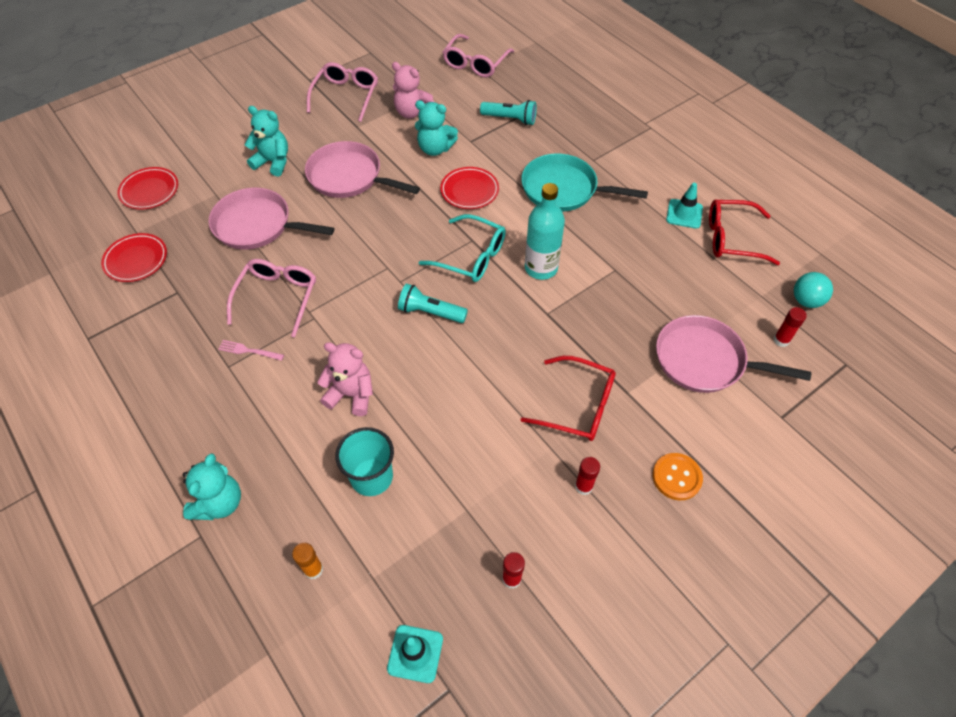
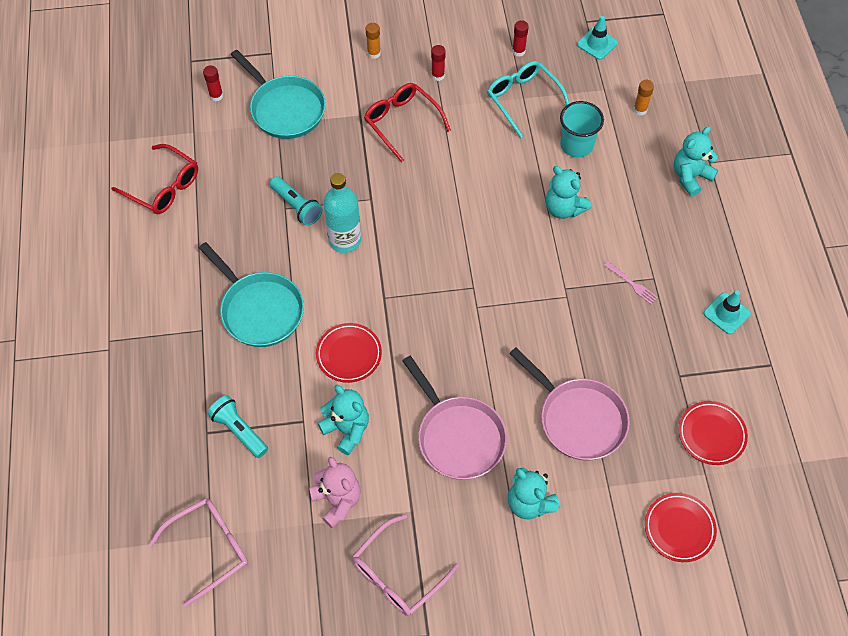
camera: 150 degrees left, 5 degrees up
pink glasses [227,259,316,337] -> none
pink teddy bear [317,342,373,416] -> turquoise teddy bear [546,166,591,219]
turquoise flashlight [398,283,468,323] -> turquoise flashlight moved to [270,176,323,226]
turquoise glasses [418,214,506,282] -> turquoise glasses moved to [487,61,569,138]
orange button [652,453,703,500] -> orange glue stick [365,23,381,59]
pink pan [656,315,811,393] -> turquoise pan [231,50,326,139]
turquoise traffic cone [666,183,703,229] -> turquoise traffic cone moved to [704,290,751,334]
turquoise ball [794,272,833,308] -> none

